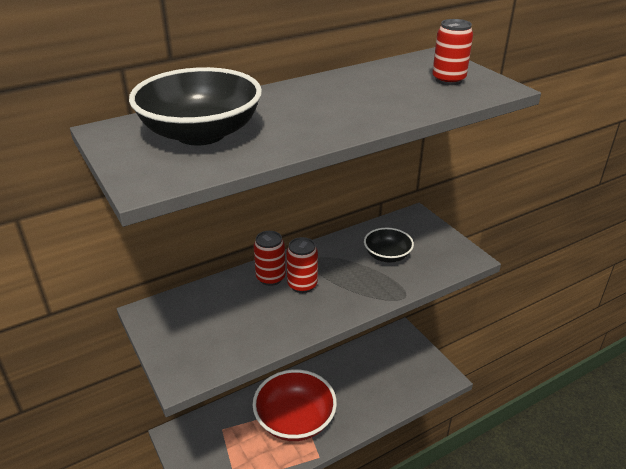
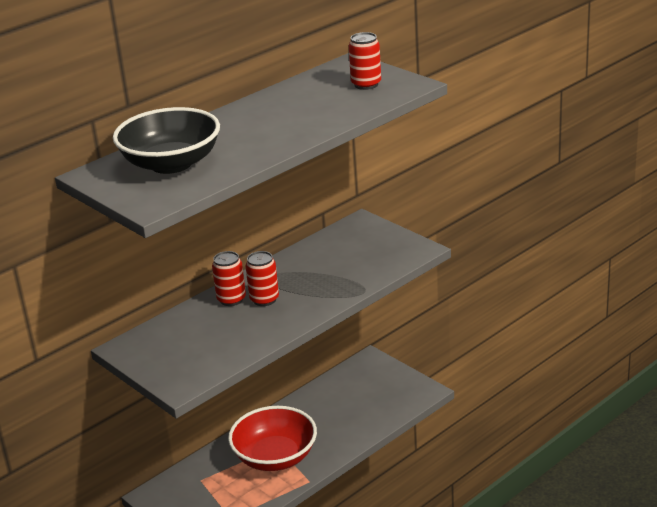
camera: 10 degrees left, 5 degrees down
black bowl [364,228,414,262] -> none

